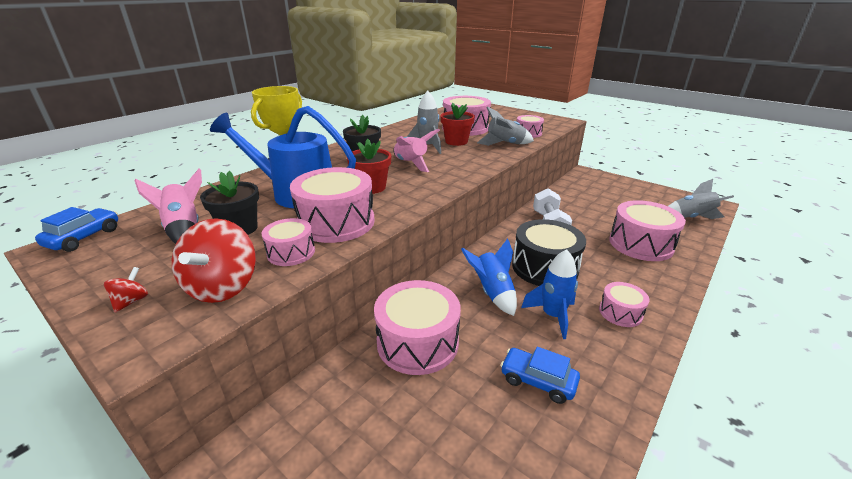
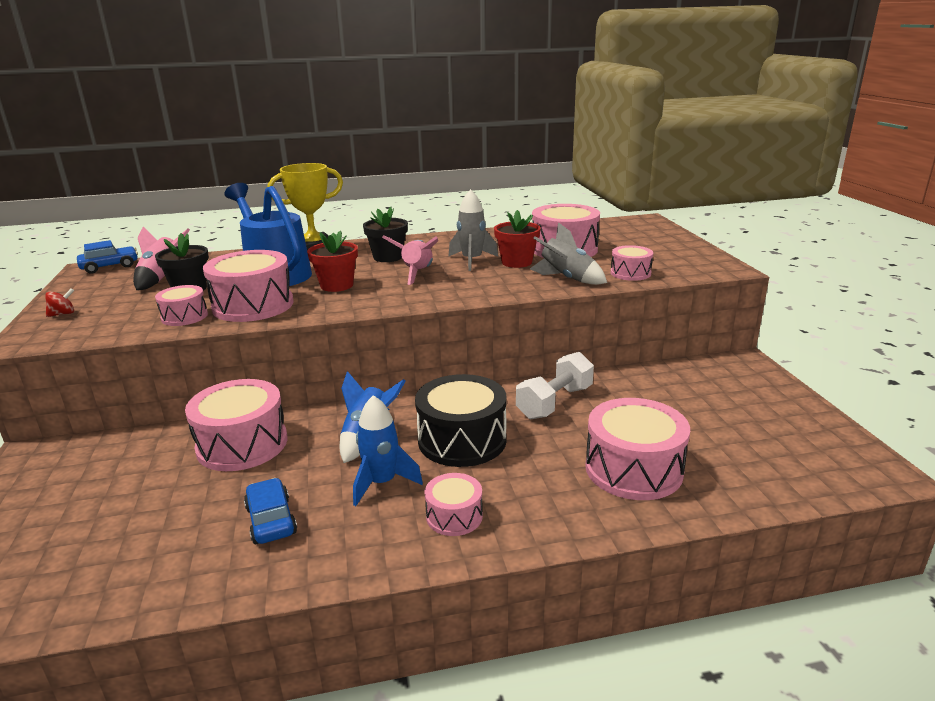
camera: 40 degrees right, 5 degrees down
red spinning top [172,218,256,303] -> none
grey rocket [668,179,734,219] -> none

